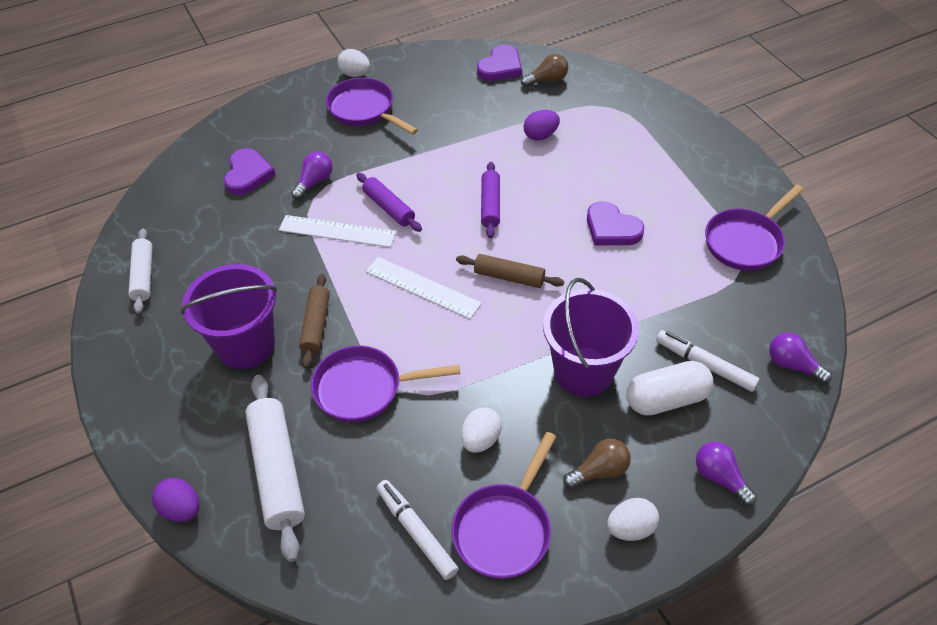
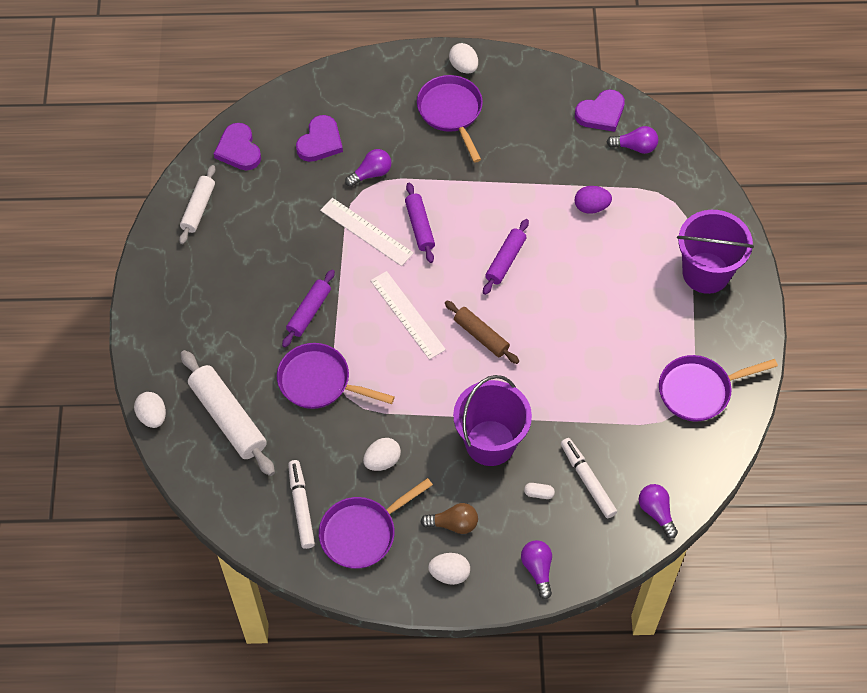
camera: 25 degrees right, 10 degrees up
purple egg [152,478,200,522] -> white egg [134,392,166,428]
purple bucket [180,264,277,369] -> purple bucket moved to [677,210,754,294]
white rolling pin [245,375,305,562] -> white rolling pin turned 45 degrees counterclockwise [181,350,275,476]
brown rolling pin [299,274,330,368] -> purple rolling pin [282,269,335,347]
brown light bulb [521,54,568,87] -> purple light bulb [607,126,658,154]
purple heart [587,201,644,245] -> purple heart moved to [214,123,261,170]
white capsule [626,361,714,416] -> white capsule [524,483,555,499], size x0.41

